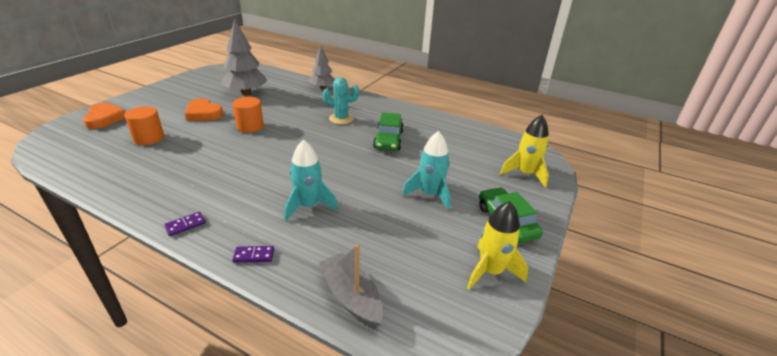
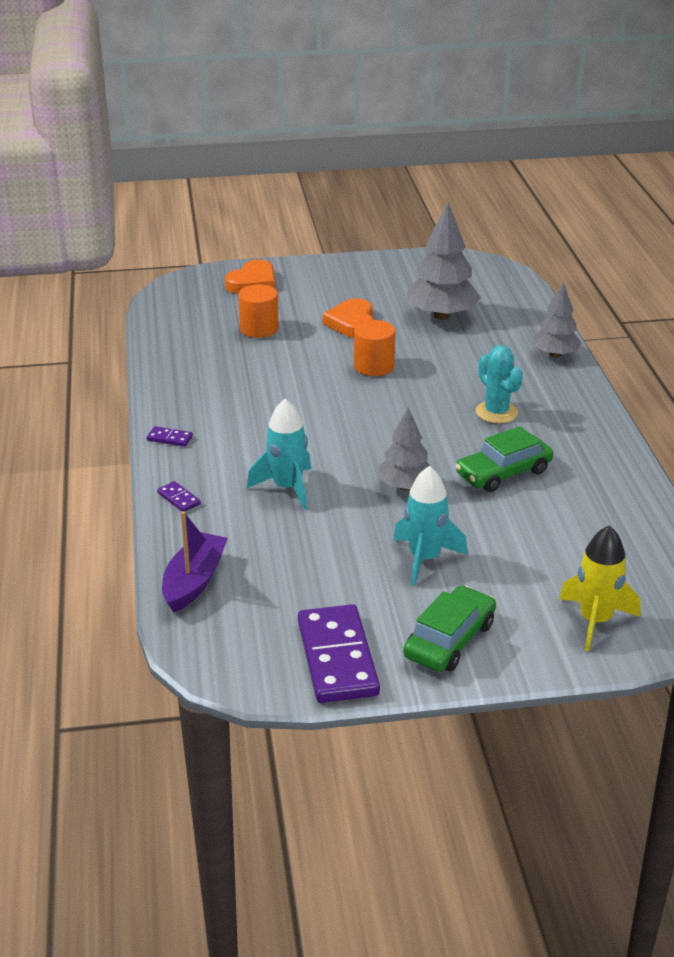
camera: 55 degrees right, 0 degrees up
grey boat [319,244,383,328] -> purple boat [162,511,228,613]
yellow rocket [467,201,528,290] -> purple domino [298,604,380,703]
none -> grey tree [378,407,430,490]

